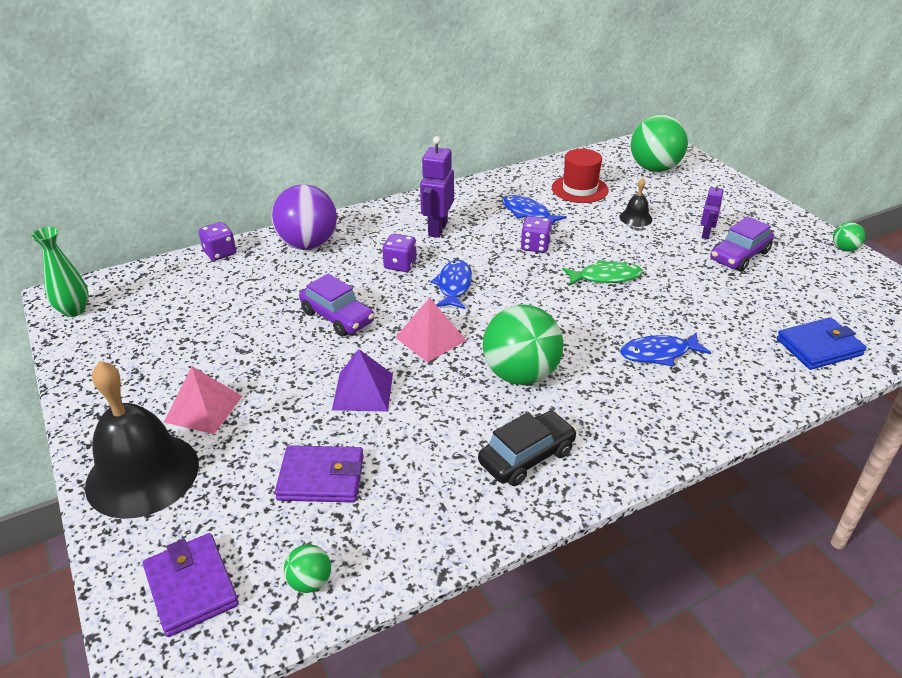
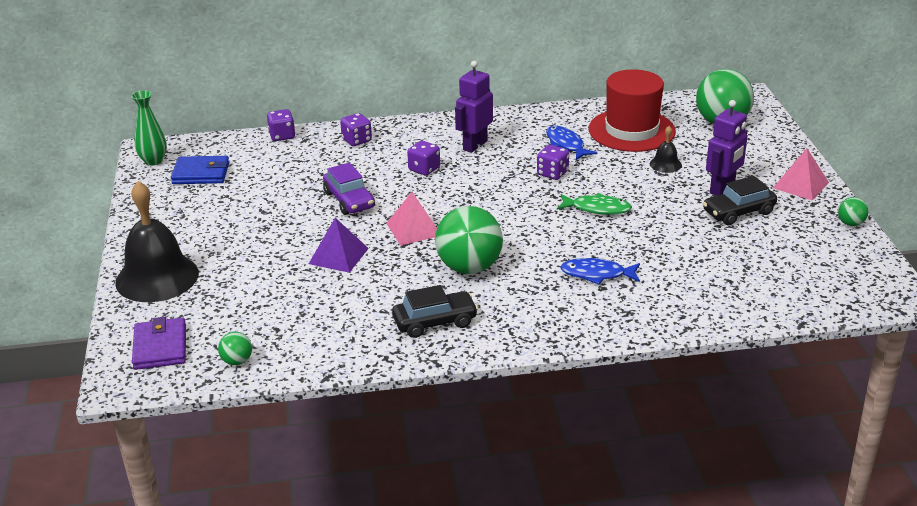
camera: 20 degrees right, 5 degrees down
pink pyramid [164,366,242,434] -> pink pyramid moved to [773,148,829,201]
purple ball [271,184,337,250] -> purple dice [340,113,372,146]
purple wallet [275,445,364,503] -> none
blue fish [431,260,472,309] -> none
red hat [552,149,608,203] -> red hat [589,69,676,152], size x1.55
purple robot [701,182,724,239] -> purple robot [706,100,748,196], size x1.72
purple car [710,216,774,272] -> black car [703,176,777,225]
blue wallet [777,317,866,370] -> blue wallet moved to [171,156,229,184]

